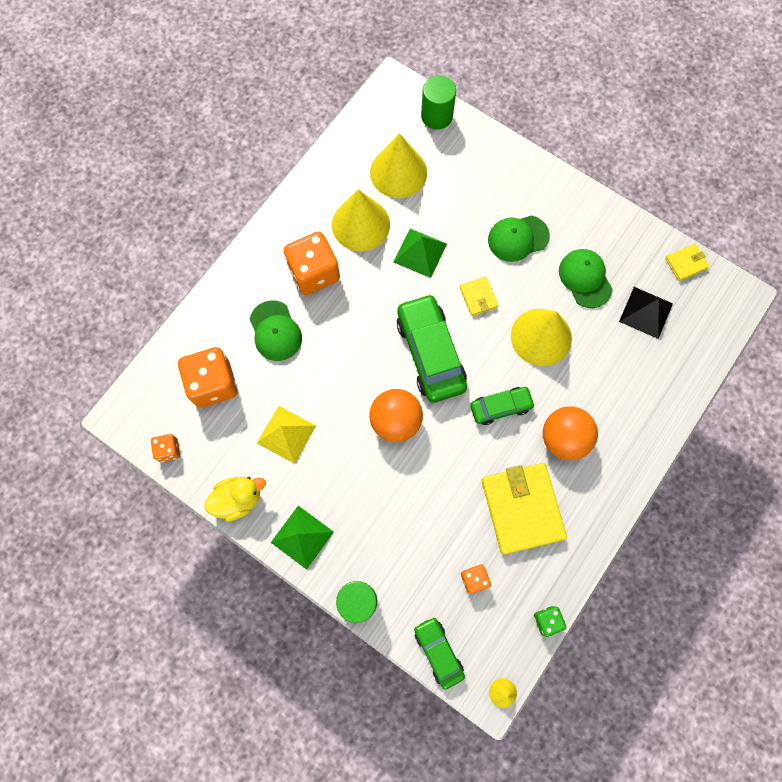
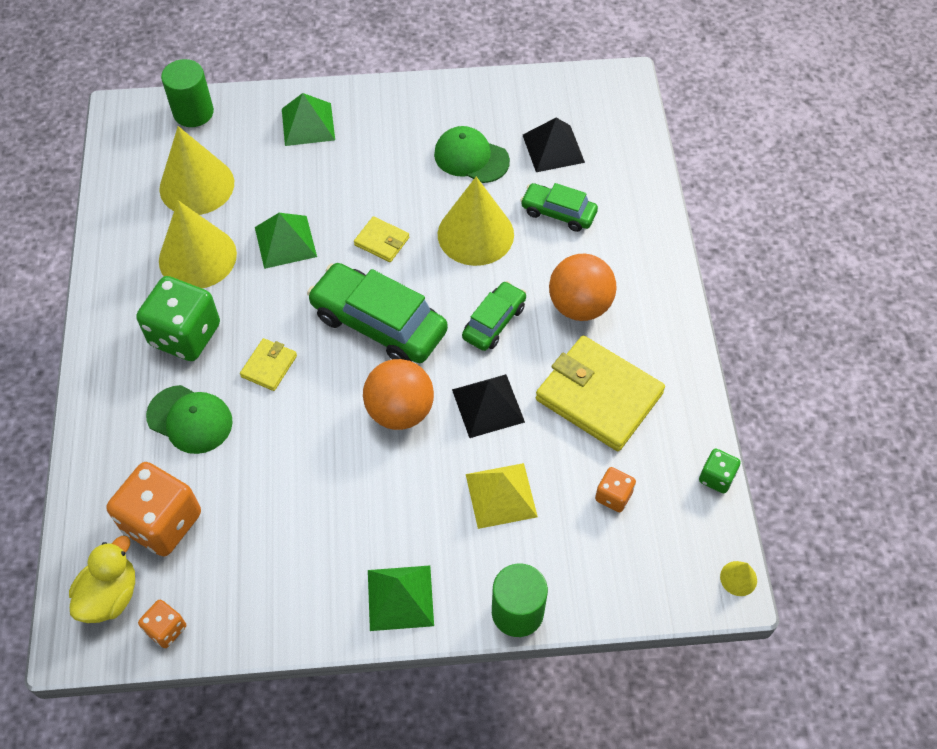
camera: 40 degrees left, 15 degrees down
yellow duck [205,477,266,522] -> yellow duck moved to [69,536,135,623]
yellow pyramid [257,406,316,464] -> yellow pyramid moved to [466,463,538,529]
orange dice [284,231,340,295] -> green dice [136,276,220,361]
green car [414,617,465,689] -> green car moved to [520,183,598,232]
green cap [488,216,550,262] -> none
yellow wallet [665,243,709,281] -> yellow wallet moved to [240,338,297,391]
none -> green pyramid [282,93,335,146]
none -> black pyramid [452,374,525,438]

